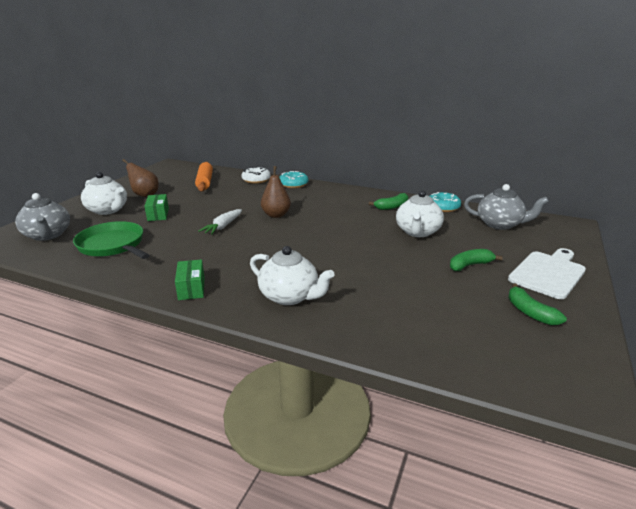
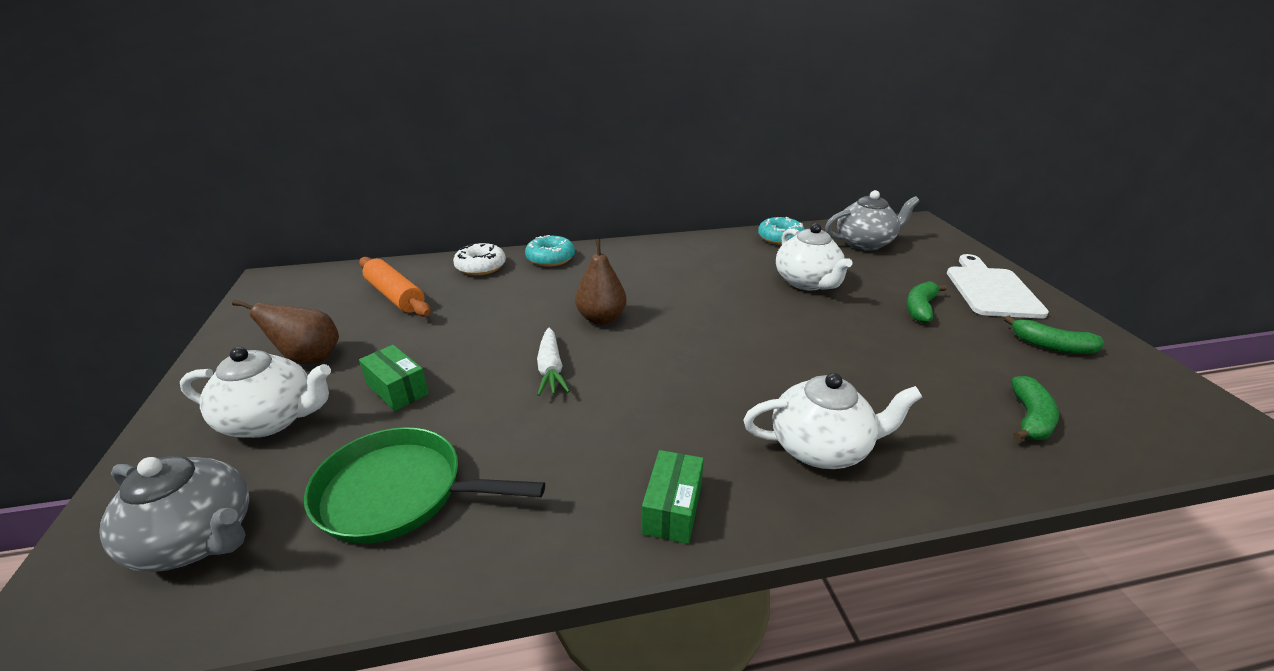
camera: 35 degrees left, 5 degrees up
green box [175,259,204,300] -> green box turned 60 degrees clockwise [642,450,704,544]
green banana [369,193,408,210] -> green banana moved to [1011,376,1059,440]

